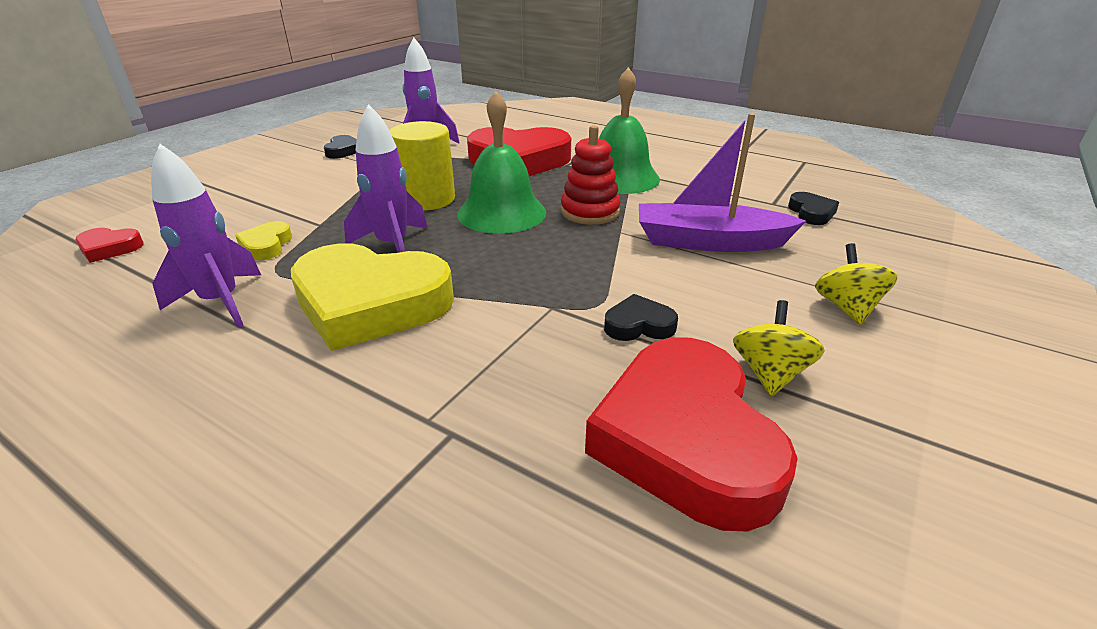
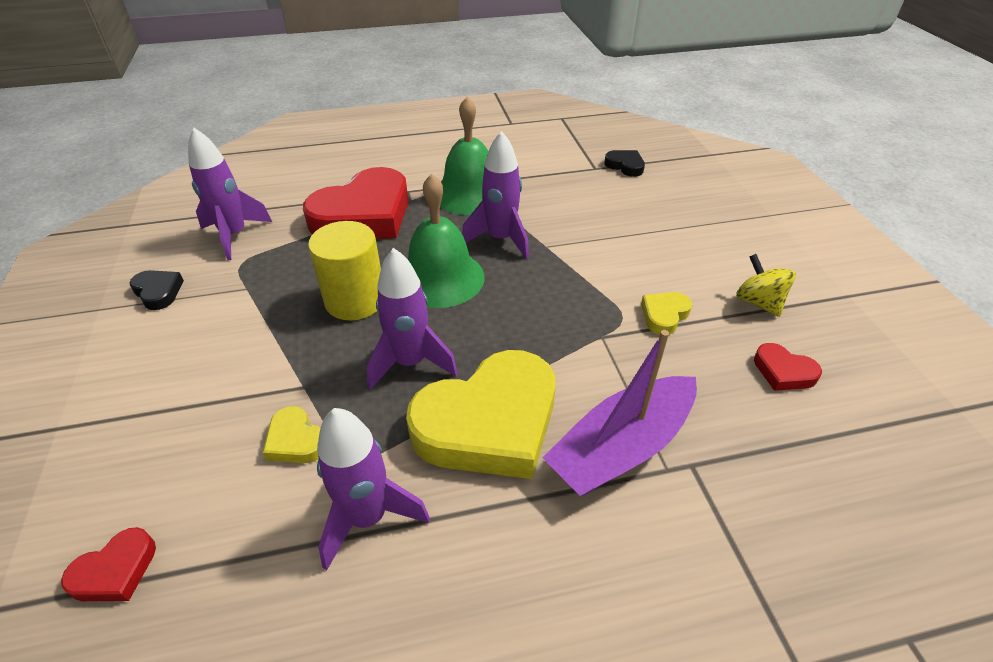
camera: 45 degrees left, 10 degrees up
red stacking toy [561,125,621,225] -> purple rocket [462,131,529,259]
red heart [585,337,798,532] -> red heart [754,343,822,391], size x0.43
black heart [604,294,678,341] -> yellow heart [641,292,692,335]
purple boat [639,113,806,252] -> purple boat moved to [542,330,697,496]
yellow spinning top [815,243,898,325] -> none

